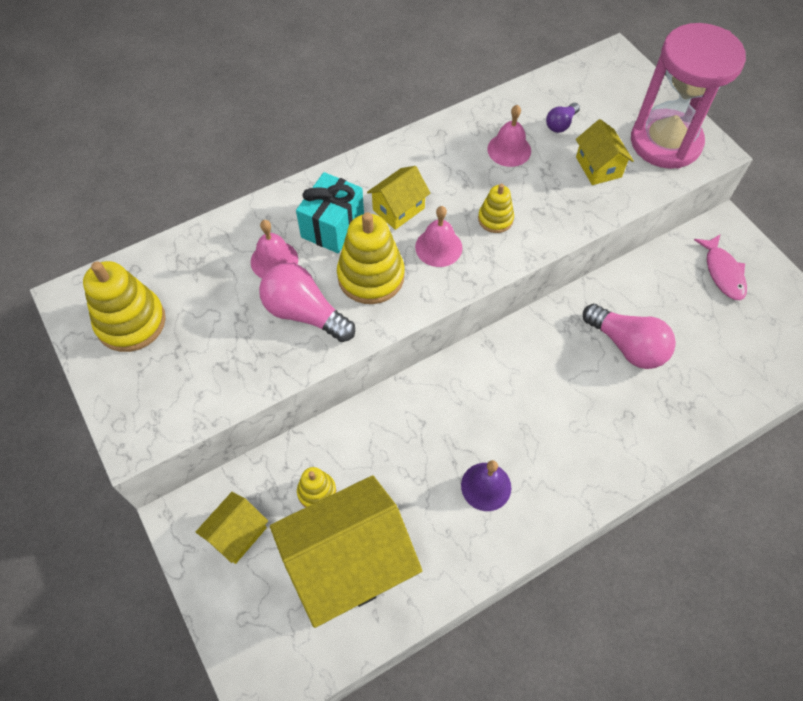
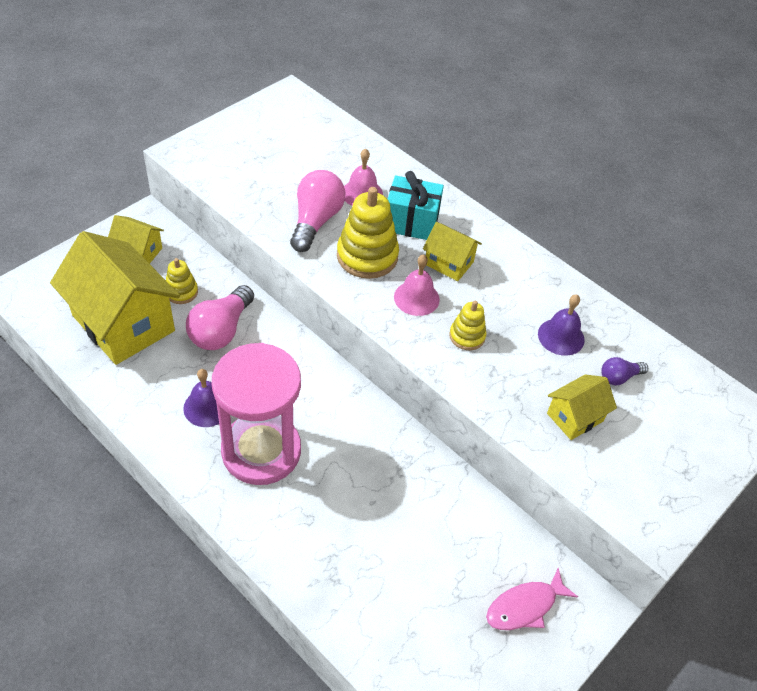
camera: 70 degrees right, 10 degrees down
yellow stacking toy [83,261,166,352] -> none
pink bell [487,105,531,167] -> purple bell [538,294,585,356]
purple light bulb [546,103,580,133] -> purple light bulb turned 45 degrees counterclockwise [601,357,648,385]
pink light bulb [583,304,676,369] -> pink light bulb moved to [186,285,254,350]
pink hourglass [631,23,746,169] -> pink hourglass moved to [212,343,301,485]

